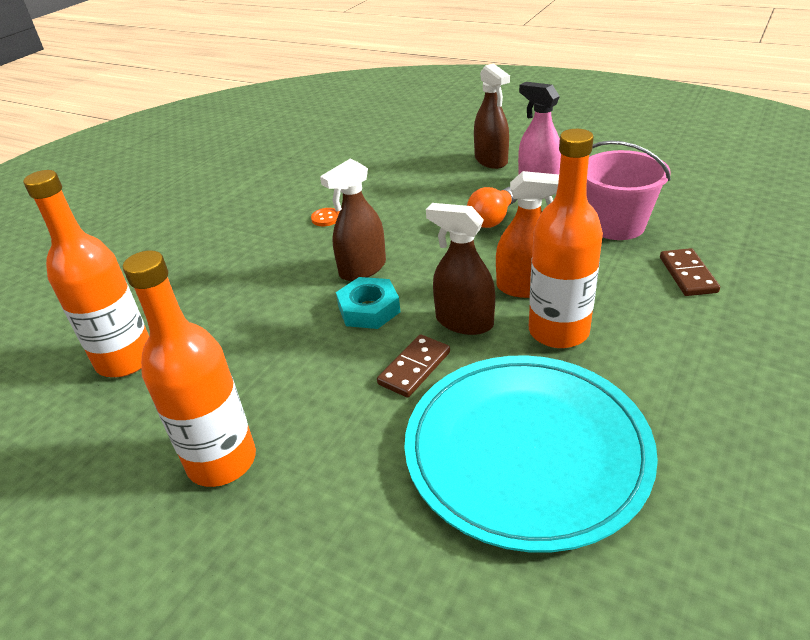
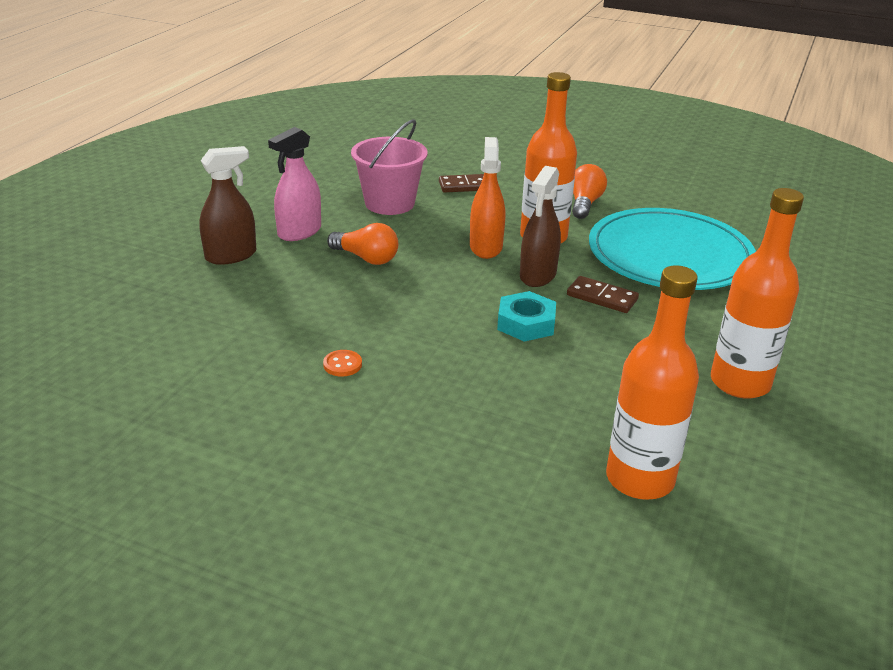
camera: 100 degrees left, 5 degrees down
brown spray bottle [320,158,386,281] -> none
none -> orange light bulb [572,164,607,219]

